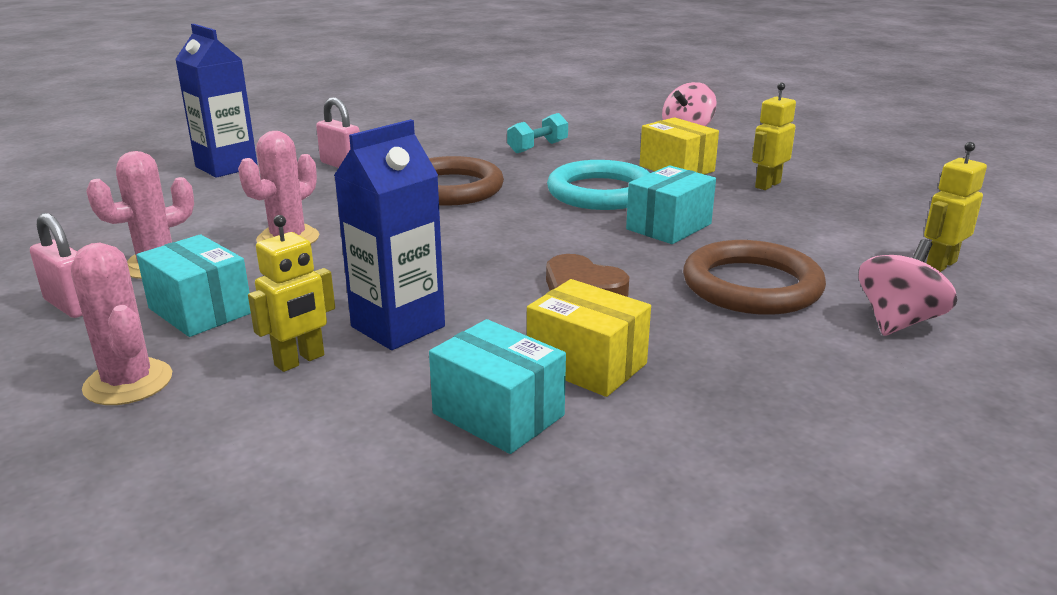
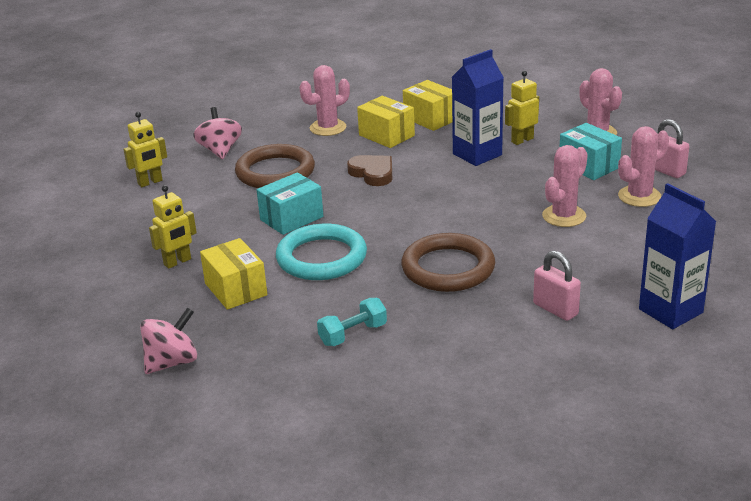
camera: 170 degrees left, 5 degrees up
turquoise box [429,319,566,454] -> yellow box [403,80,452,131]
pink spinning top [859,239,957,336] -> pink spinning top turned 120 degrees clockwise [193,107,242,159]
none -> pink cactus [299,65,350,136]

